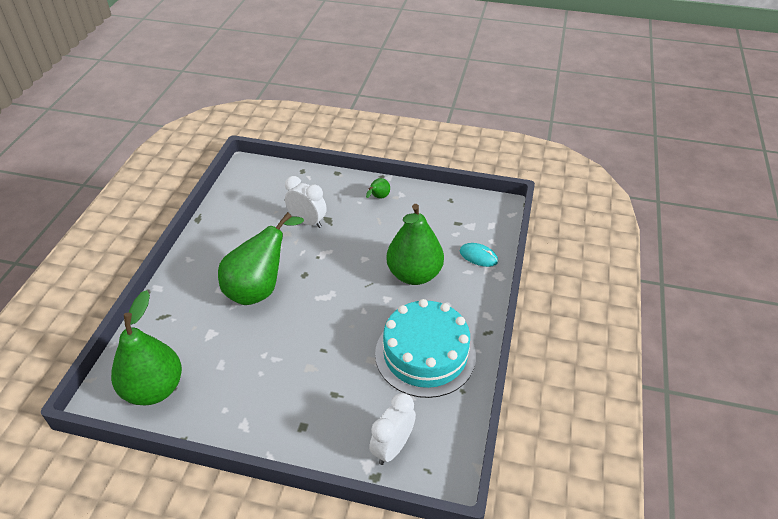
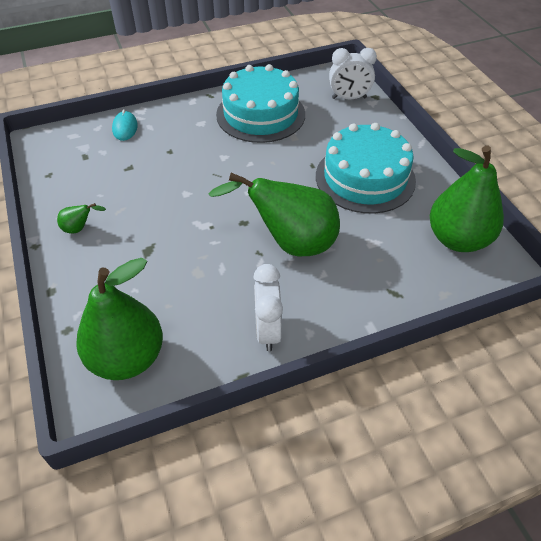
camera: 125 degrees left, 5 degrees up
white clock [285,176,327,228] -> white clock moved to [253,264,283,351]
green pear [386,204,444,285] -> green pear moved to [76,258,163,380]
none -> turquoise cake [316,123,416,214]

